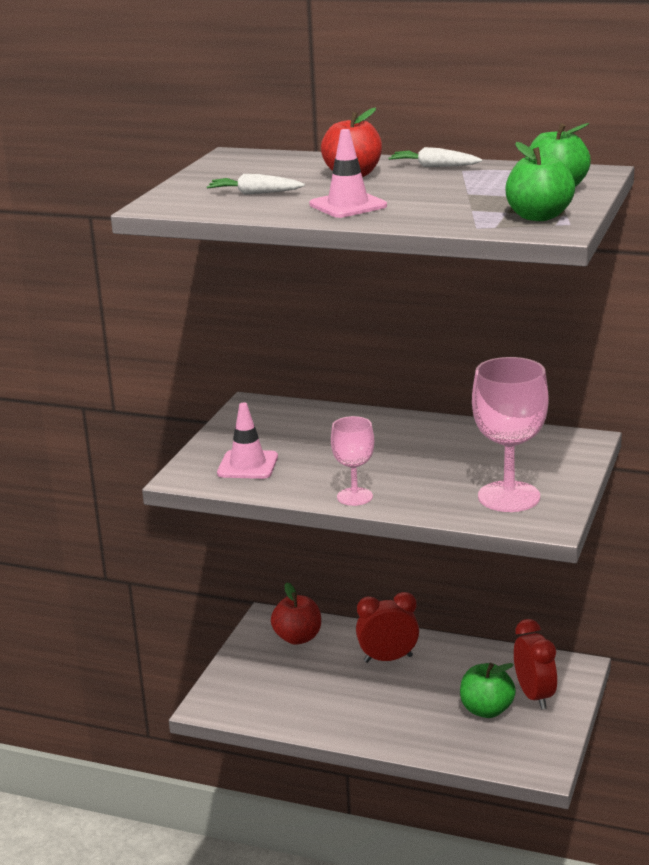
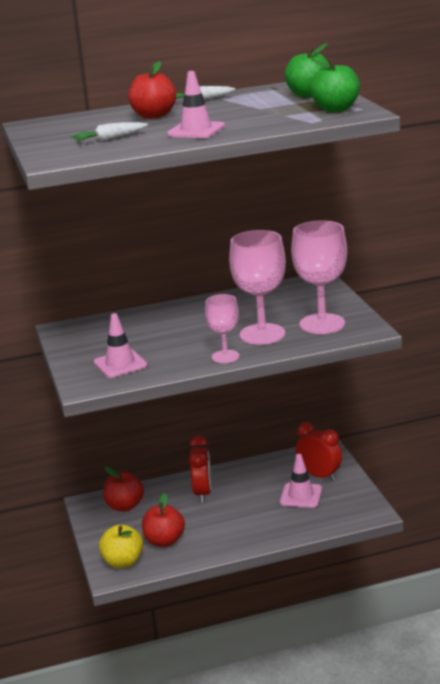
camera: 35 degrees left, 0 degrees up
red clock [356,592,419,663] -> red clock turned 135 degrees clockwise [189,435,211,503]
green apple [460,663,516,718] -> pink traffic cone [280,454,322,508]
none -> yellow apple [99,524,143,568]
none -> red apple [142,493,185,547]
none -> pink goblet [229,230,286,345]

